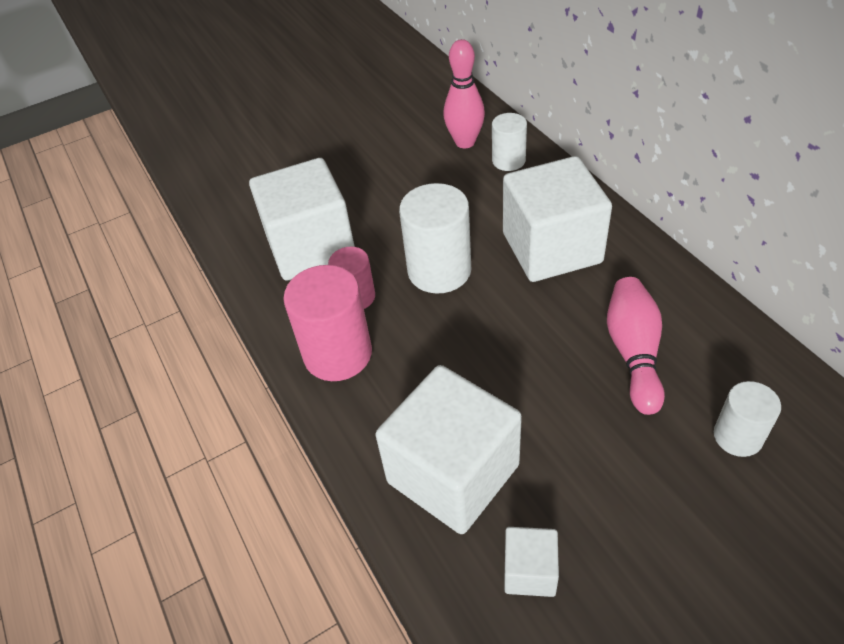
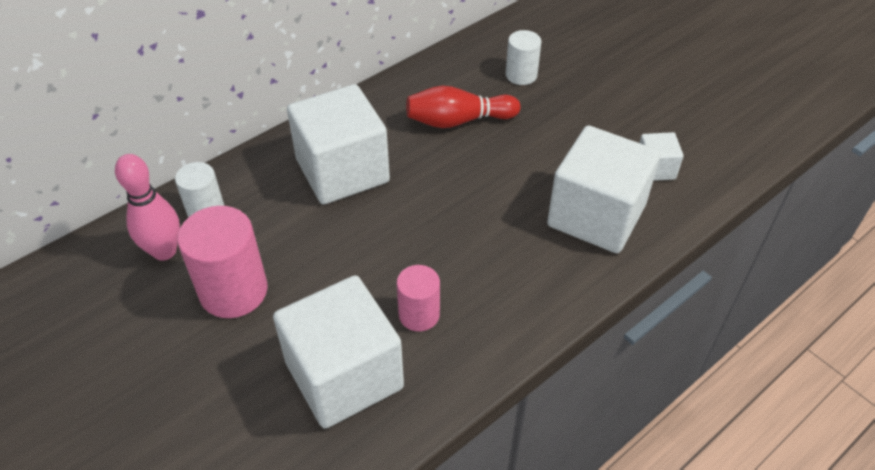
camera: 105 degrees left, 0 degrees up
pink cylinder [283,265,372,381] -> pink cylinder moved to [177,206,268,318]
white cylinder [399,183,471,294] -> none
pink bowling pin [607,277,665,415] -> red bowling pin [406,86,521,128]

